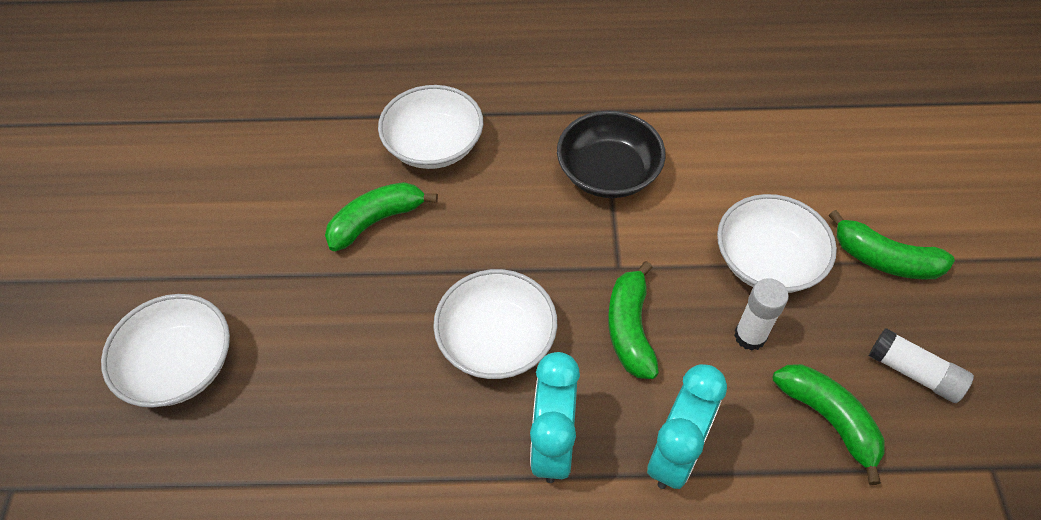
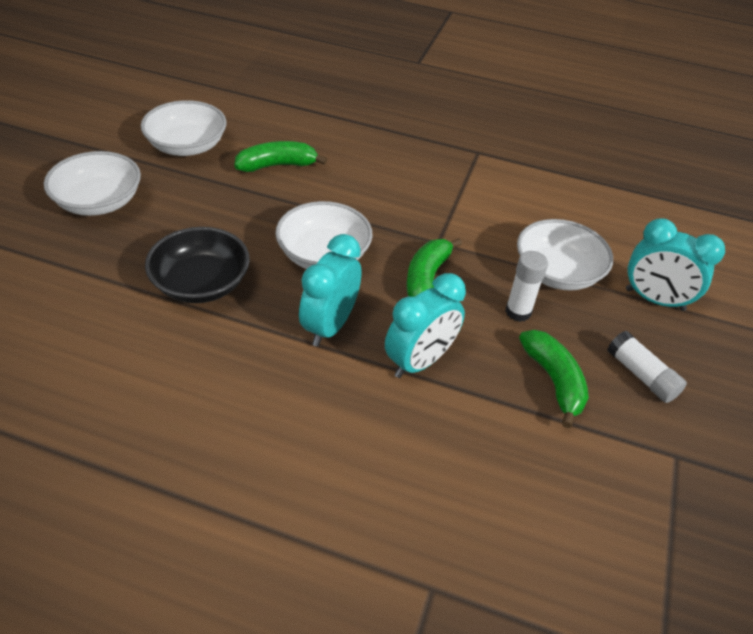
camera: 15 degrees right, 10 degrees down
white bowl [378,85,483,169] -> white bowl moved to [141,100,227,156]
black bowl [557,111,666,198] -> black bowl moved to [145,227,250,303]
green banana [829,210,955,279] -> turquoise clock [626,218,725,311]

